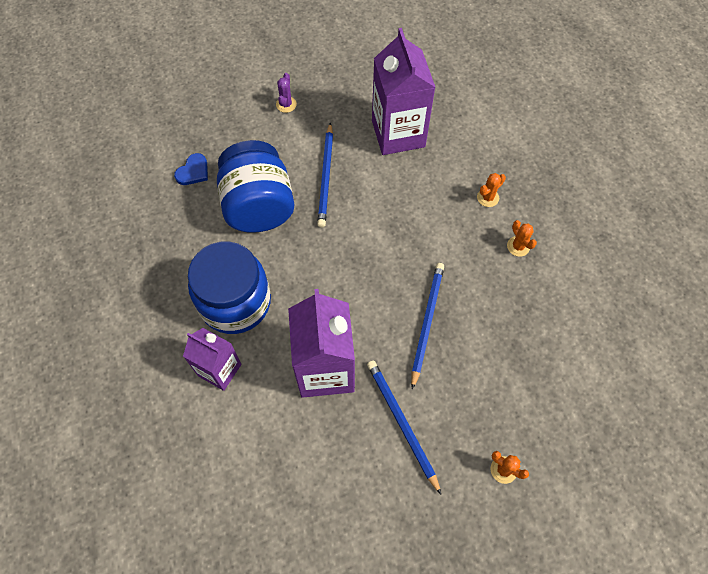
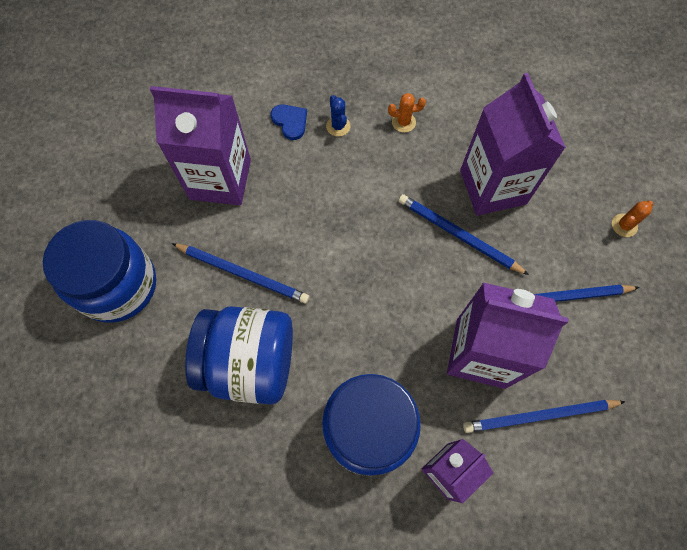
camera: 70 degrees left, 5 degrees up
blue heart [174,153,208,185] -> blue heart moved to [271,104,307,140]
purple cactus [276,73,297,113] -> blue jar [43,220,156,322]
orange cactus [477,173,506,207] -> blue cactus [326,95,351,137]
none -> purple carton [460,73,566,216]
none -> blue pencil [463,400,626,433]

